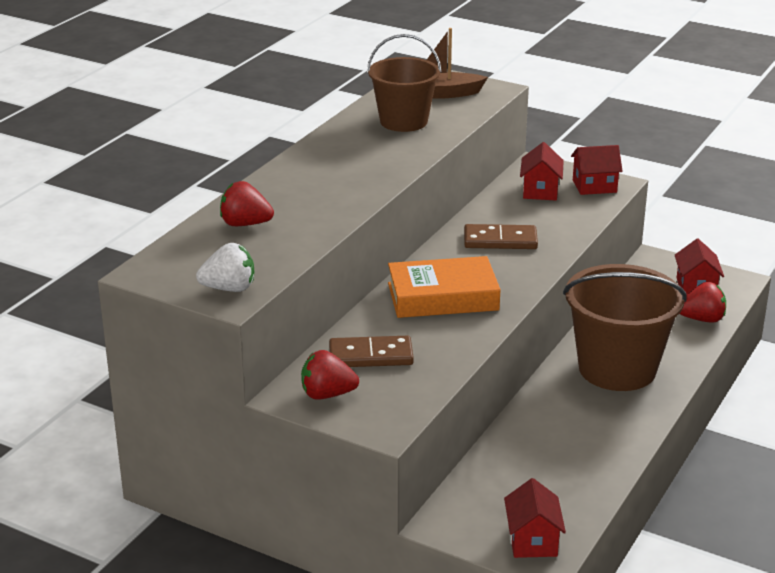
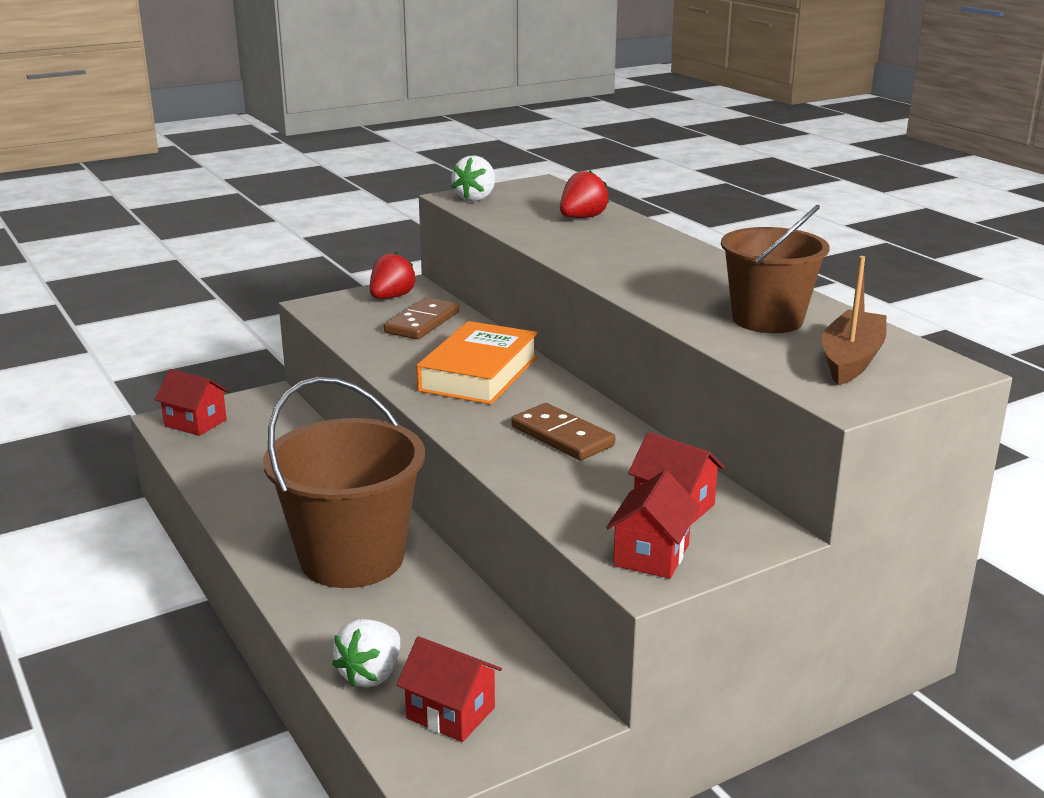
camera: 120 degrees right, 5 degrees down
brown domino [464,224,538,249] -> brown domino turned 75 degrees counterclockwise [511,403,615,460]
red strawberry [679,282,726,323] -> white strawberry [332,619,400,687]

